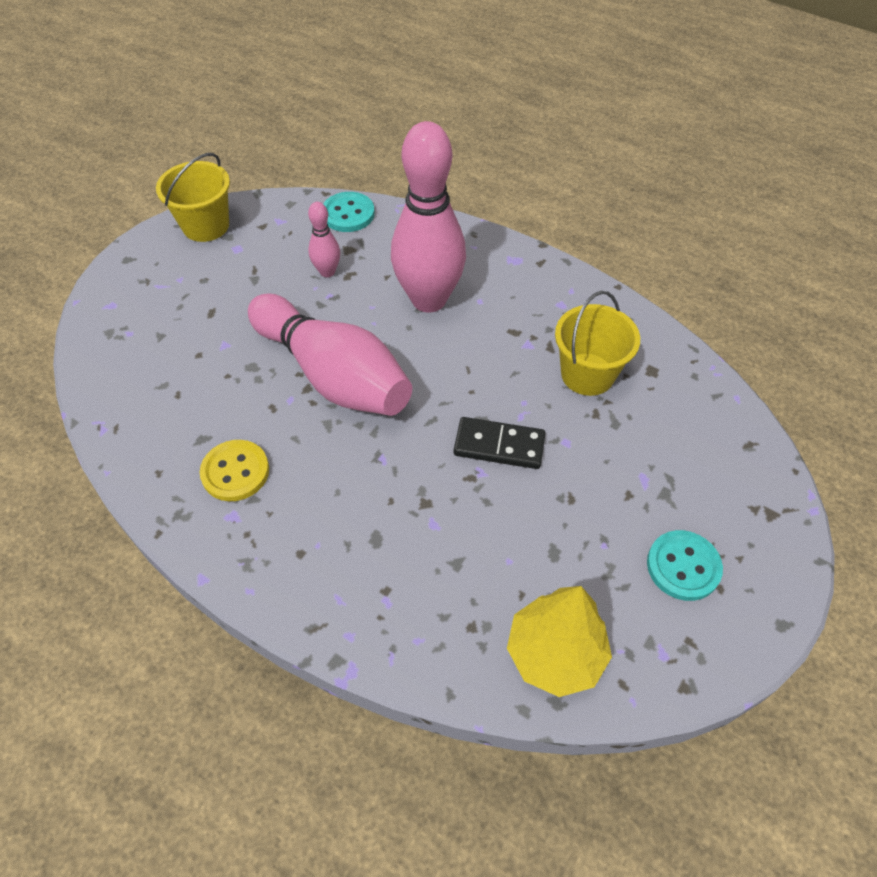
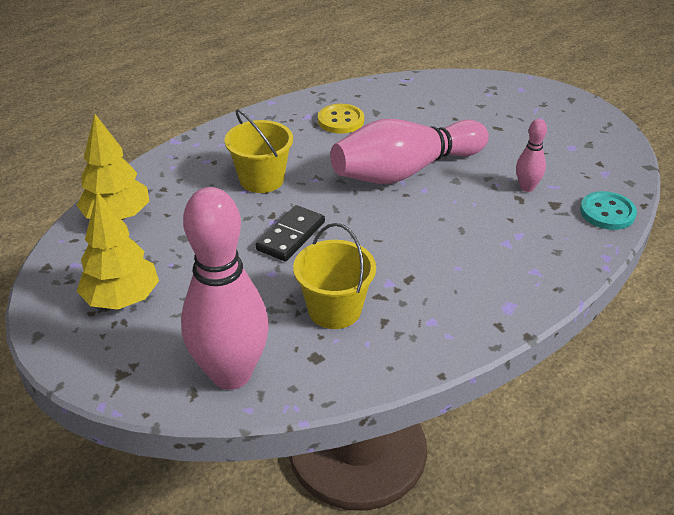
camera: 110 degrees right, 15 degrees down
yellow bucket [156,153,230,242] -> yellow bucket moved to [225,109,293,193]
pink bowling pin [391,121,466,313] -> pink bowling pin moved to [181,187,269,390]
turquoise button [647,530,723,601] -> yellow tree [77,192,159,310]

